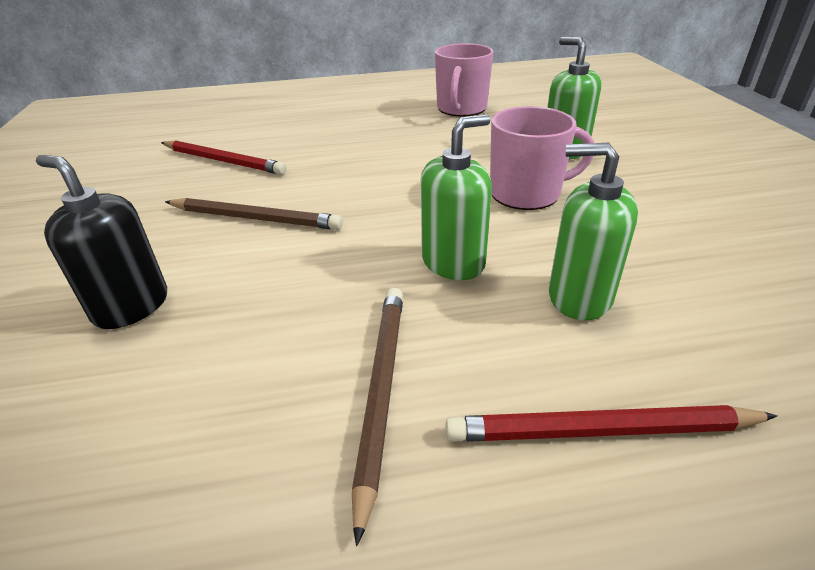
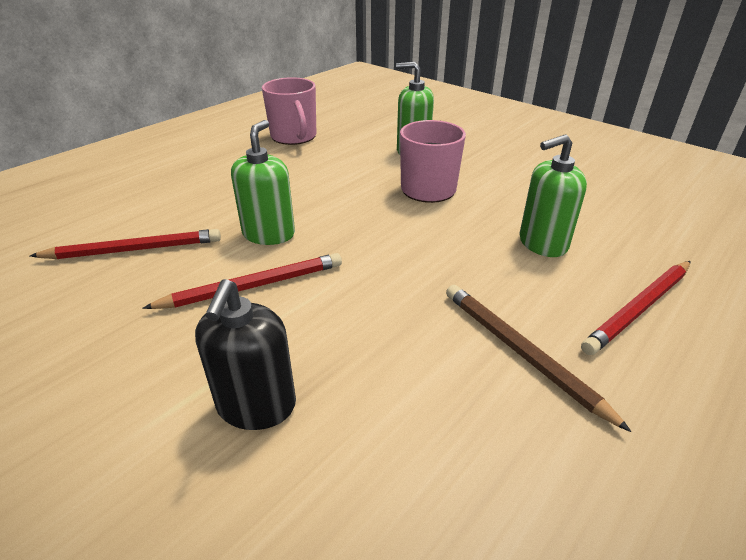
camera: 40 degrees left, 0 degrees up
black soap dispenser [36,155,167,329] -> black soap dispenser turned 75 degrees counterclockwise [195,279,296,430]
brown pencil [165,198,343,230] -> red pencil [142,253,342,309]
green soap dispenser [421,114,492,280] -> green soap dispenser moved to [231,120,295,245]

